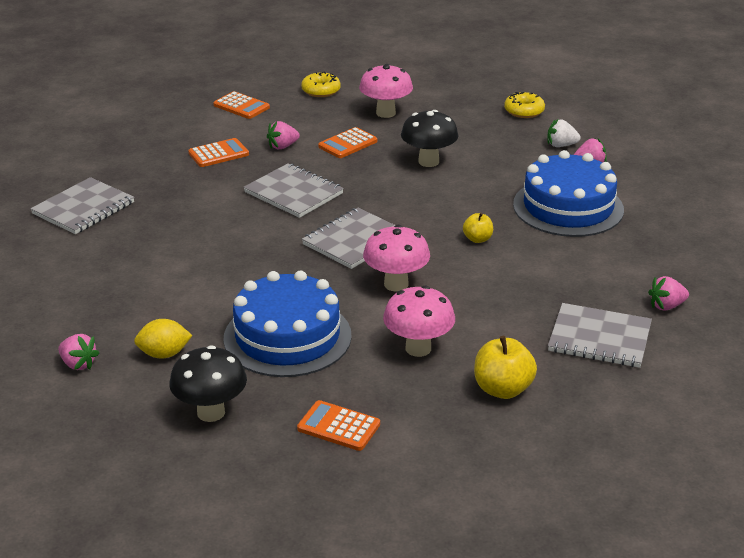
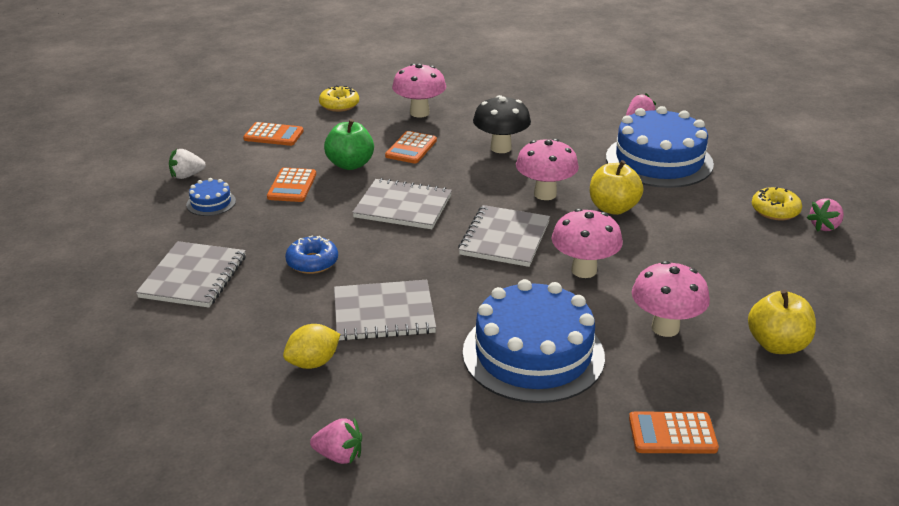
camera: 25 degrees left, 0 degrees up
yellow lemon [134,319,193,359] -> yellow lemon moved to [283,324,340,369]
black mushroom [169,345,247,422] -> none
orange calculator [188,138,249,167] -> orange calculator turned 150 degrees clockwise [267,167,316,202]
pink strawberry [267,121,300,149] -> green apple [324,119,374,170]
yellow apple [463,213,493,243] -> yellow apple [590,160,643,215], size x1.72
yellow donut [504,92,545,118] -> yellow donut moved to [752,187,802,220]
white strawberry [547,120,581,147] -> white strawberry moved to [169,149,206,179]
grey notebook [548,303,652,368] -> grey notebook moved to [334,280,436,341]
none -> blue cake [186,178,236,216]
none -> blue donut [285,235,338,274]
none -> pink mushroom [516,139,579,200]

